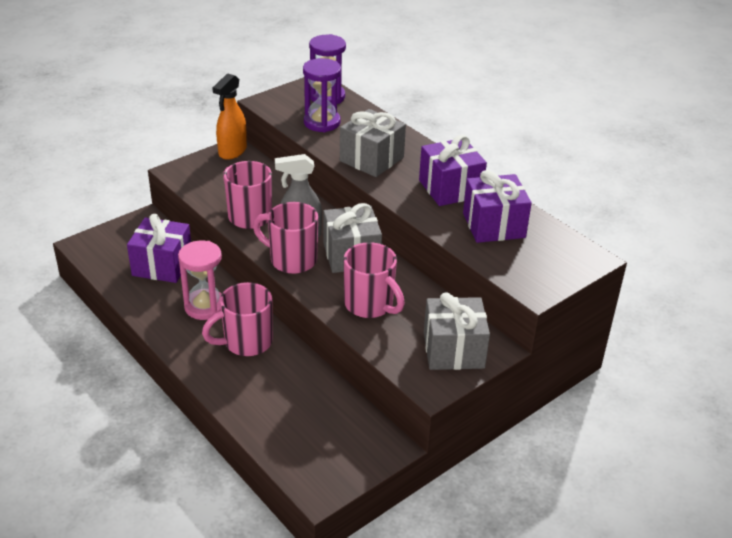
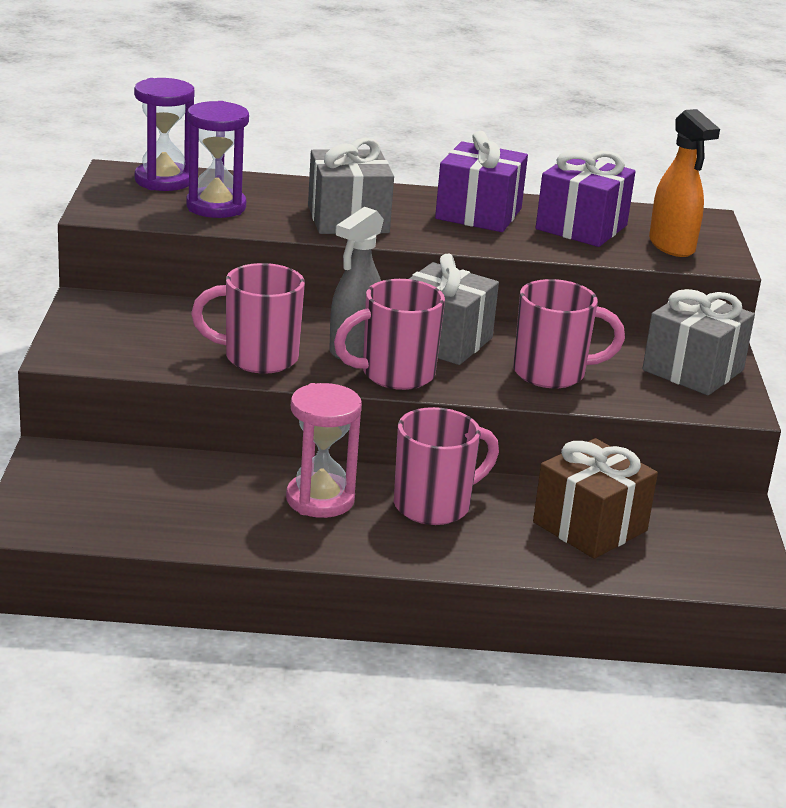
camera: 50 degrees left, 10 degrees down
purple gift [127,214,191,283] -> none
pink mug [202,282,273,356] -> pink mug turned 135 degrees counterclockwise [394,407,499,525]
orange spray bottle [212,73,247,160] -> orange spray bottle moved to [649,109,720,257]
none -> brown gift [533,438,658,559]

